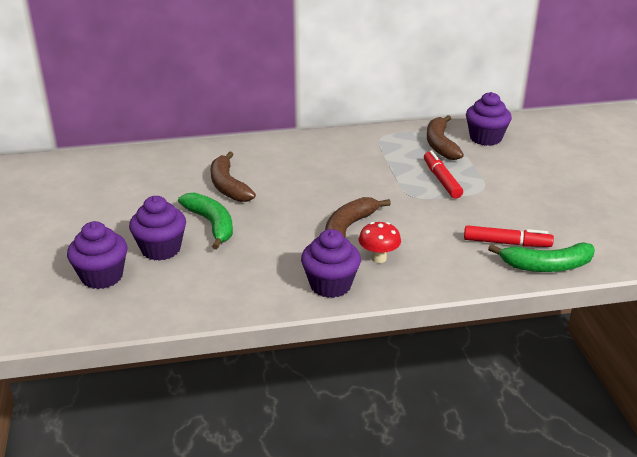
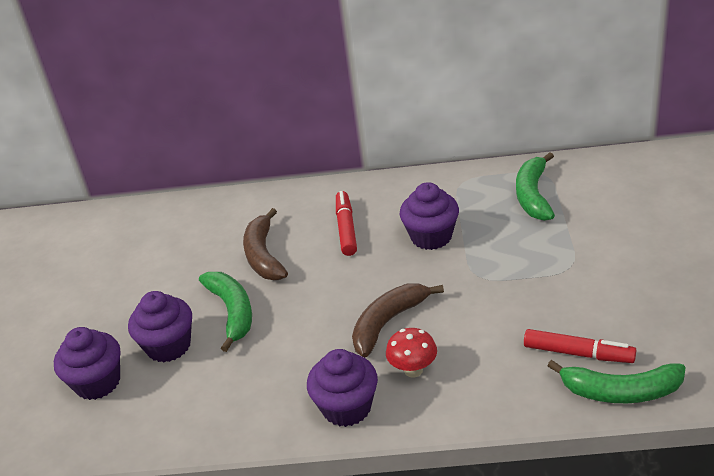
camera: 15 degrees right, 5 degrees up
red marker [424,150,463,198] -> red marker moved to [336,191,357,256]
brown banana [427,115,464,160] -> green banana [516,152,555,221]
purple cupcake [466,92,512,146] -> purple cupcake moved to [400,182,459,250]

